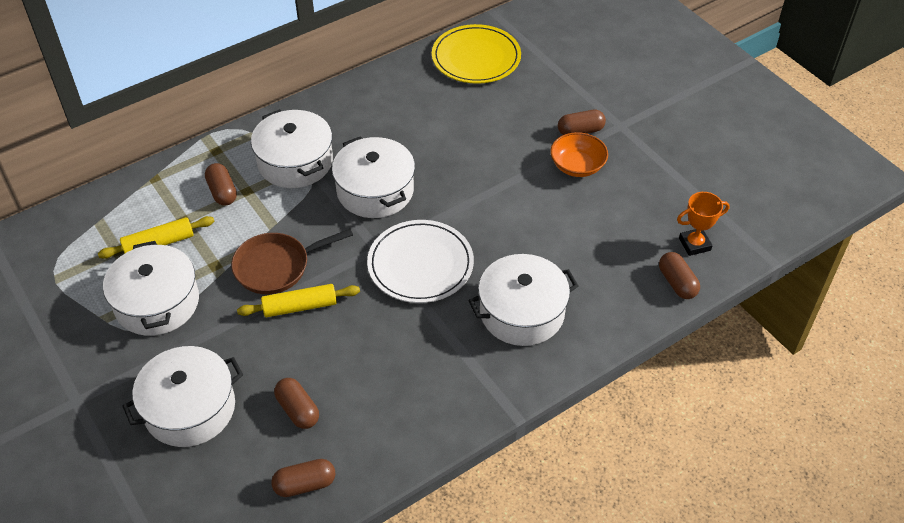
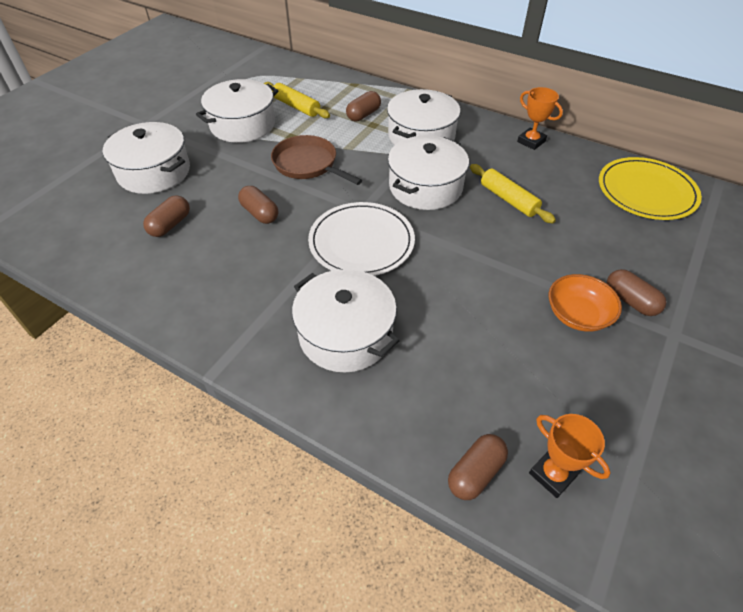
camera: 65 degrees right, 0 degrees up
yellow rolling pin [237,284,360,317] -> yellow rolling pin moved to [470,164,556,224]
brown capsule [271,459,336,497] -> brown capsule moved to [238,186,278,224]
none -> orange trophy [517,87,563,150]

